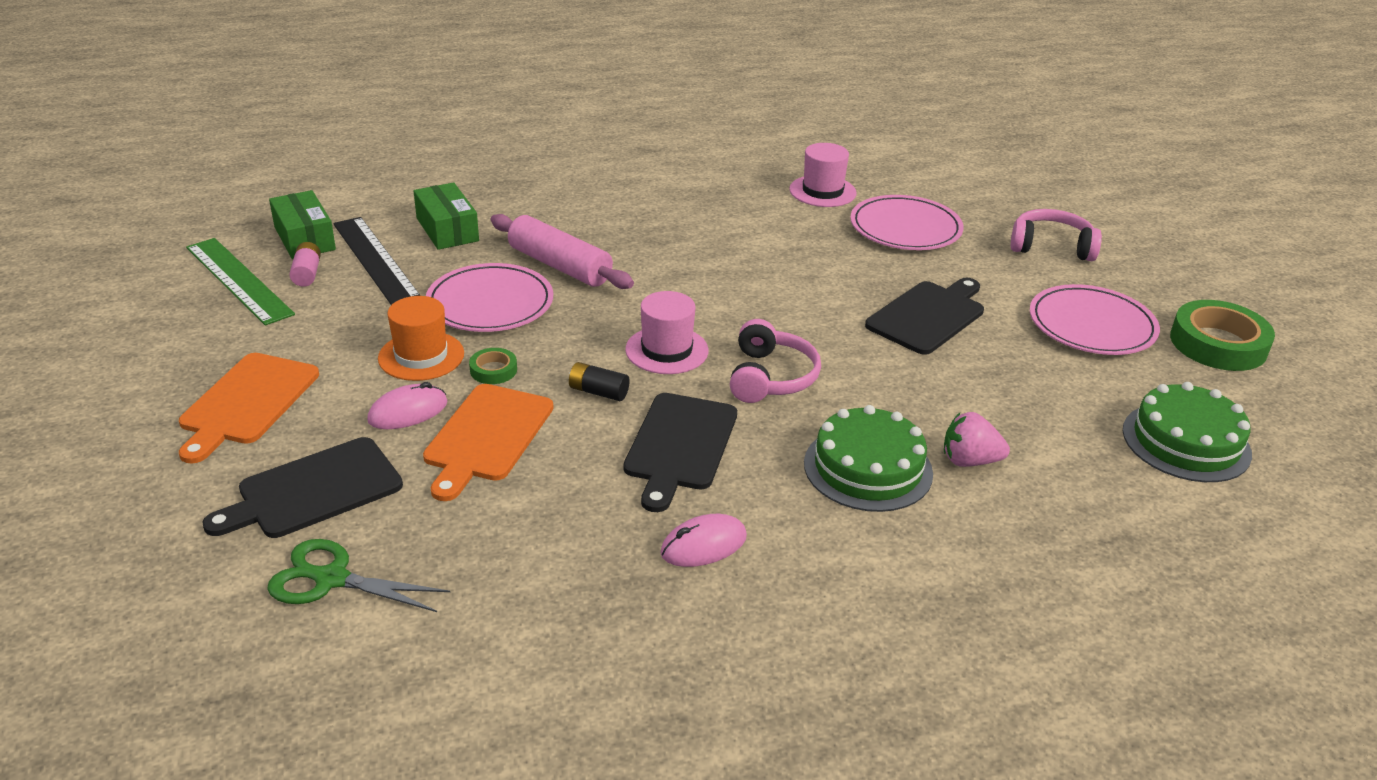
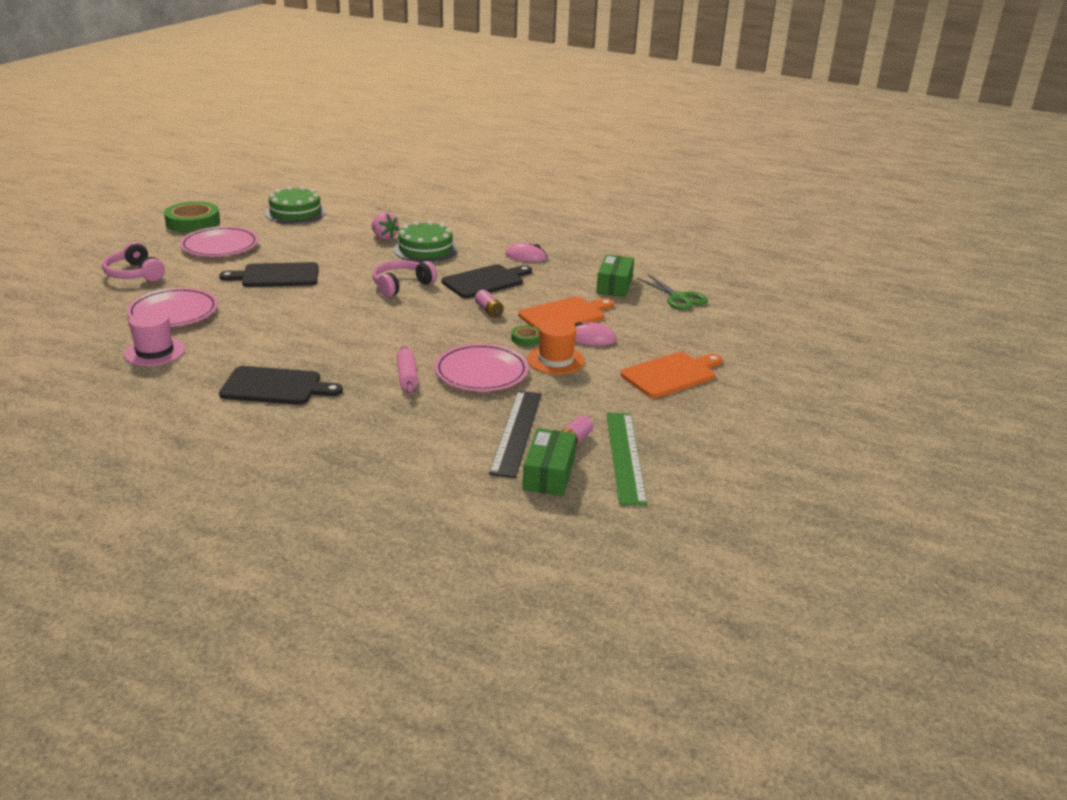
camera: 140 degrees left, 5 degrees down
black cutting board [202,437,403,538] -> black cutting board moved to [219,366,343,405]
green box [414,182,479,250] -> green box moved to [596,254,634,297]
pink rolling pin [491,214,634,289] -> pink rolling pin [396,345,418,395], size x0.62
black battery [569,362,629,401] -> pink battery [475,290,503,317]
pink hat [625,291,709,374] -> none

